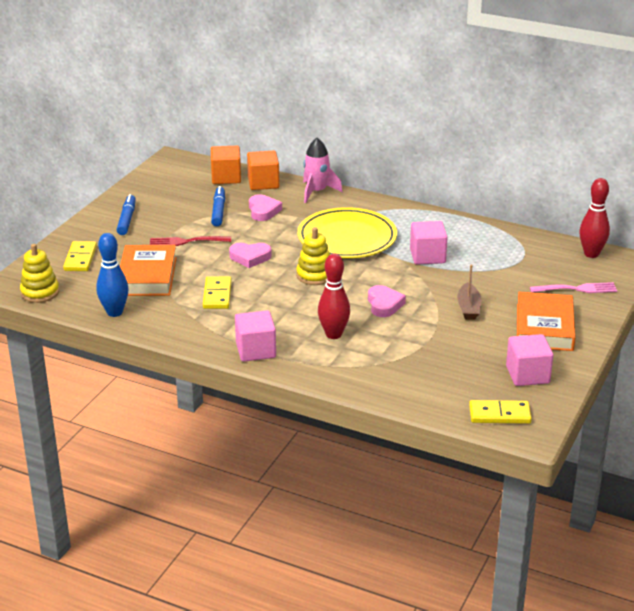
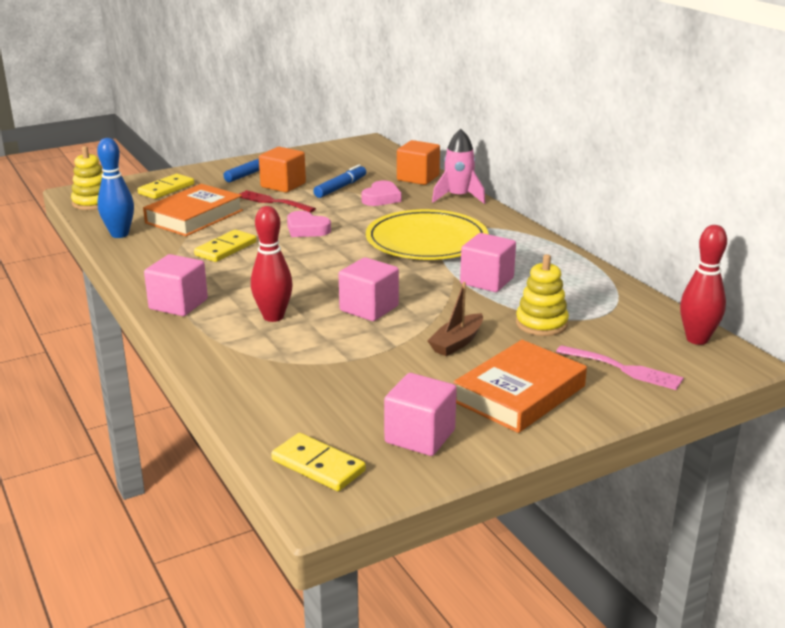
camera: 35 degrees right, 5 degrees down
orange cube [211,146,241,184] -> orange cube moved to [259,147,306,193]
yellow stacking toy [296,227,330,285] -> yellow stacking toy moved to [516,254,569,336]
pink heart [368,285,406,317] -> pink cube [339,257,399,321]

